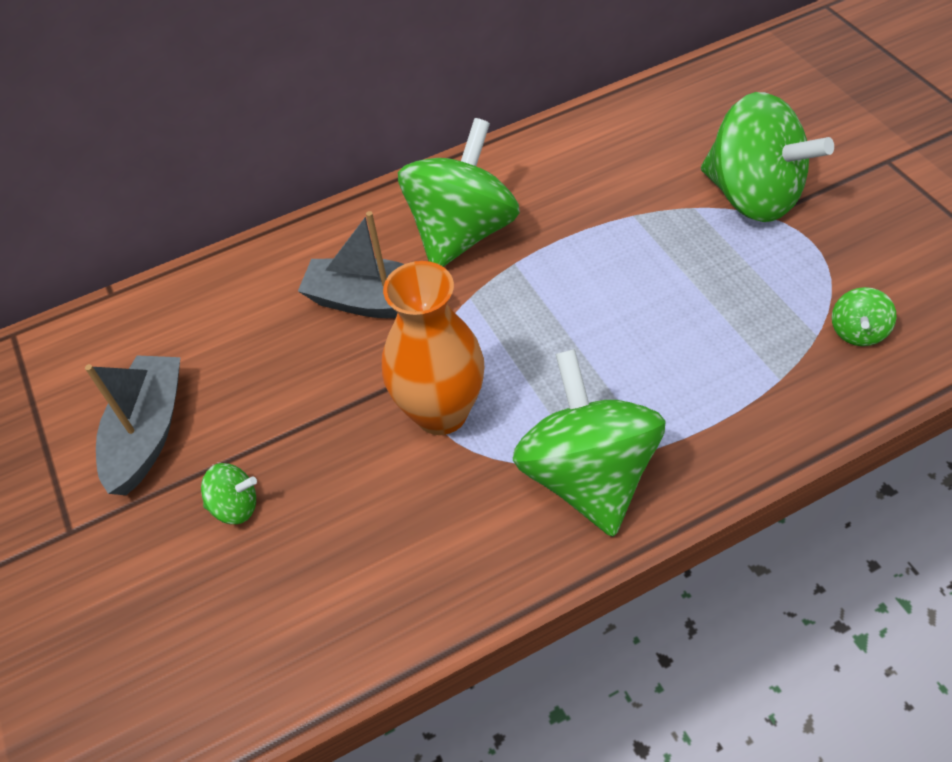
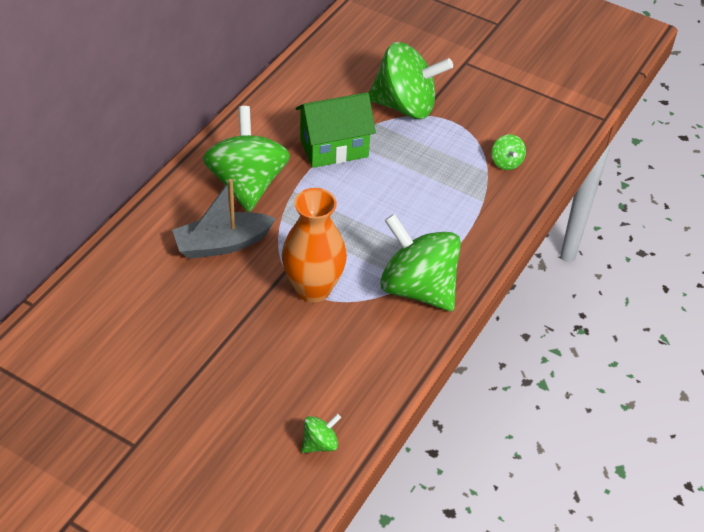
camera: 40 degrees left, 5 degrees down
grey boat [85,356,180,495] -> none
green spinning top [201,463,257,524] -> green spinning top moved to [301,414,341,453]
none -> green house [295,92,376,168]

